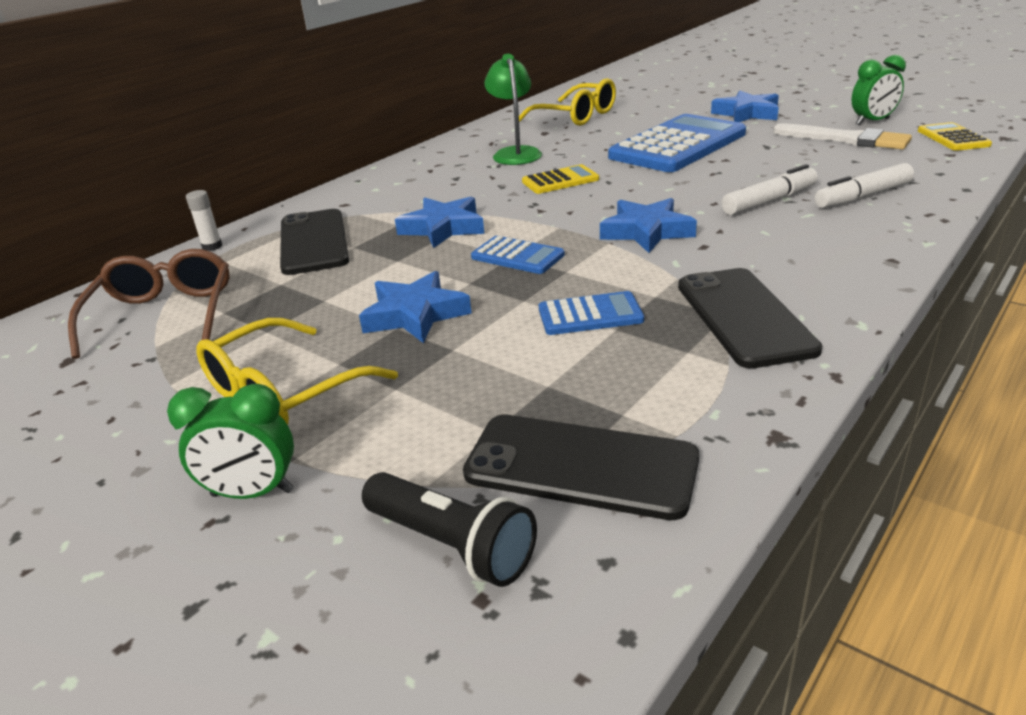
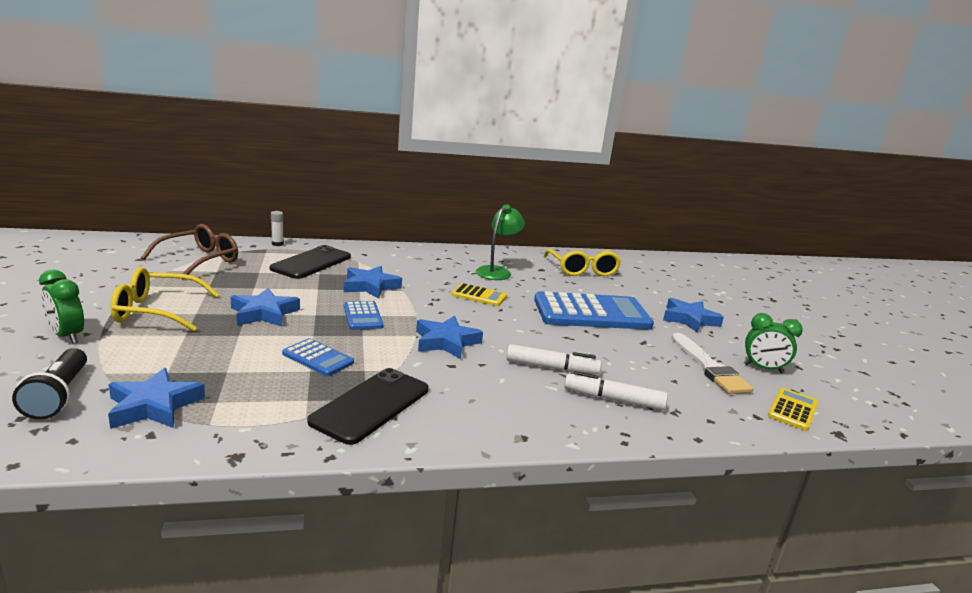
camera: 35 degrees right, 10 degrees down
black phone [463,415,699,520] -> blue star [108,368,205,429]

